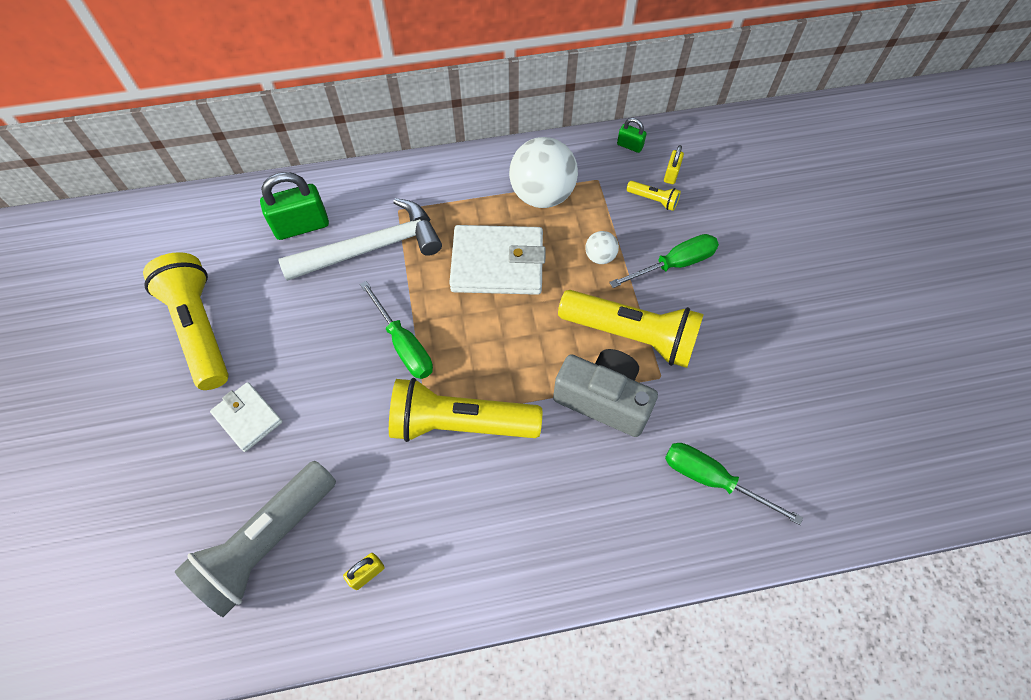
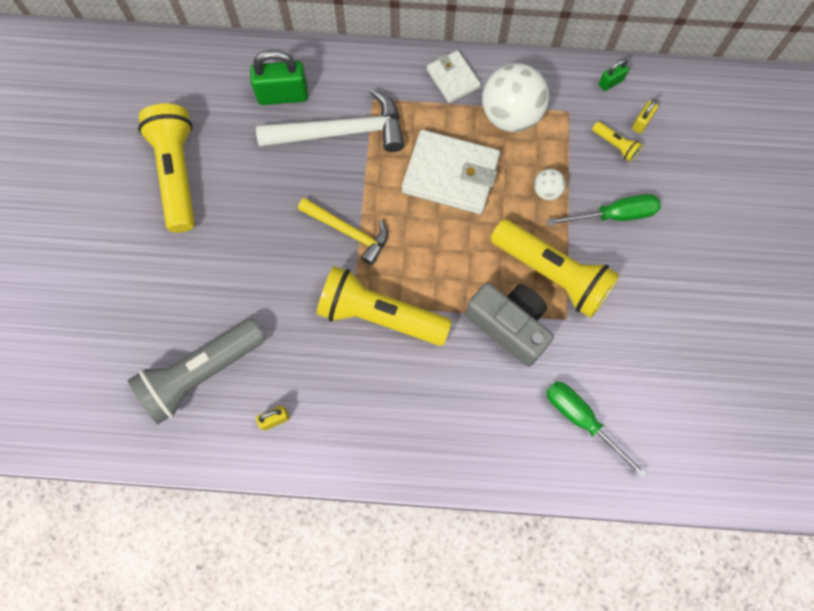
camera: 15 degrees right, 10 degrees up
white wallet [210,382,283,452] -> white wallet moved to [427,50,481,103]
green screwdriver [360,281,433,379] -> yellow hammer [298,198,388,265]
green padlock [617,118,647,153] -> green padlock turned 75 degrees counterclockwise [599,59,629,91]

